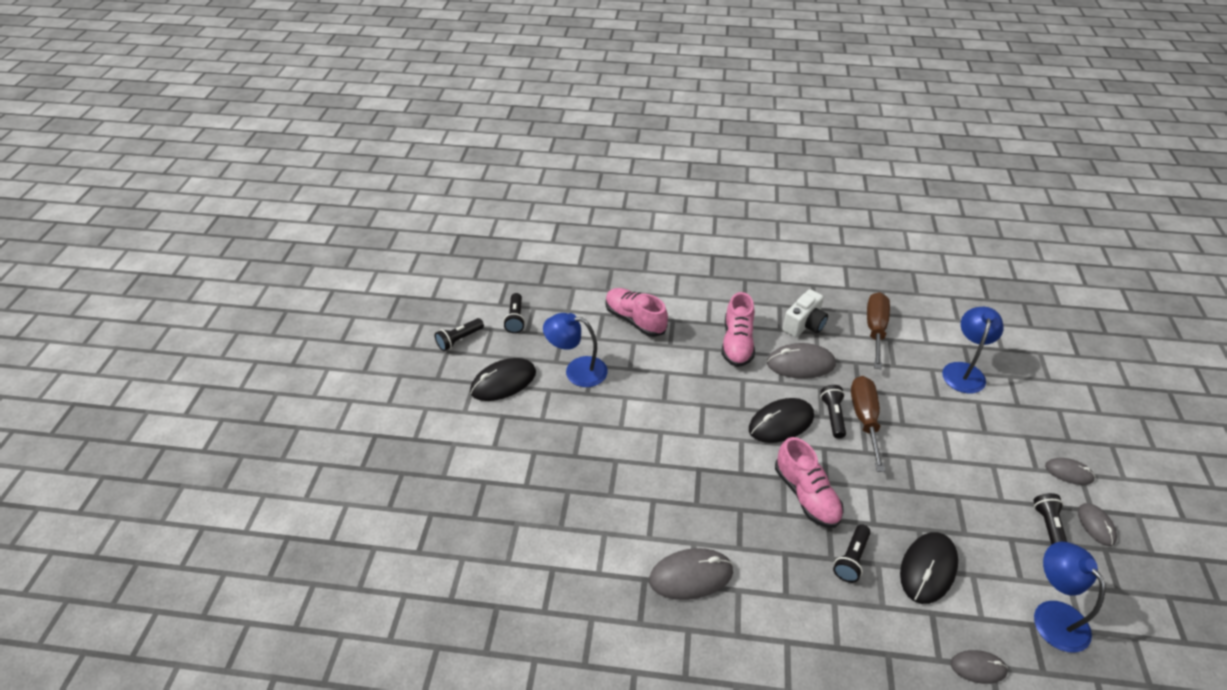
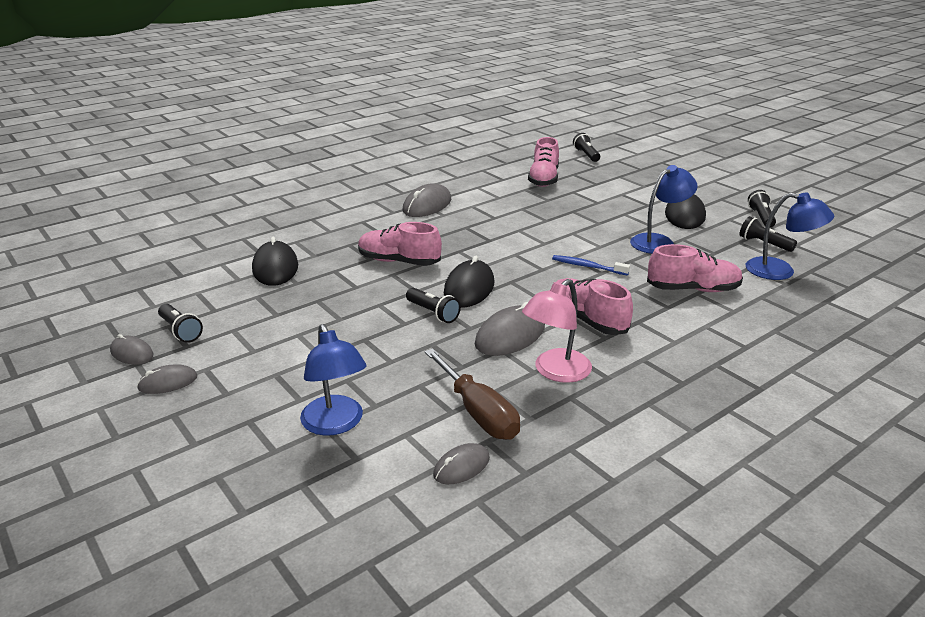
camera: 135 degrees right, 15 degrees down
white camera [782,289,828,337] -> pink lamp [522,279,592,383]
black flashlight [833,524,871,583] -> black flashlight moved to [573,133,600,162]
brown screwdriver [851,376,885,472] -> none
grey mouse [951,650,1008,684] -> grey mouse moved to [433,443,490,484]
blue lamp [1034,542,1106,652] -> blue lamp moved to [746,192,834,280]
none -> pink shoe [528,137,559,187]
none -> blue toothbrush [552,255,630,276]

